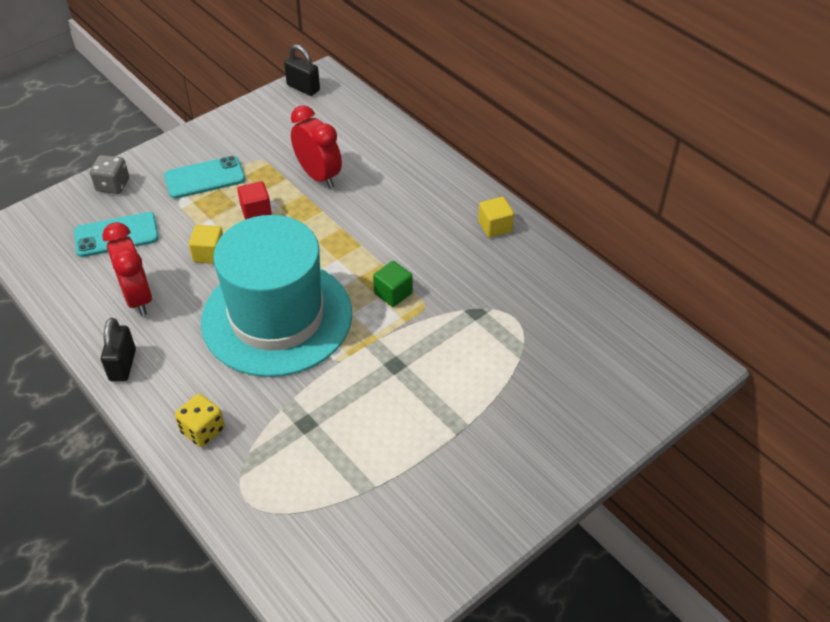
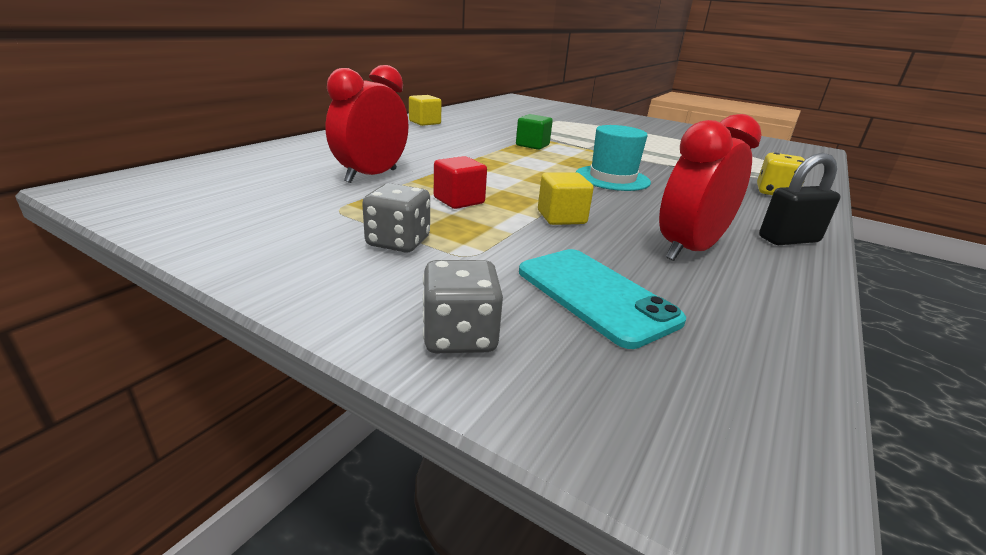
camera: 110 degrees left, 20 degrees down
turquoise phone [164,156,245,199] -> grey dice [362,183,430,253]
turquoise hat [201,215,352,377] -> turquoise hat [576,125,651,191], size x0.45
black padlock [284,44,320,96] -> none

